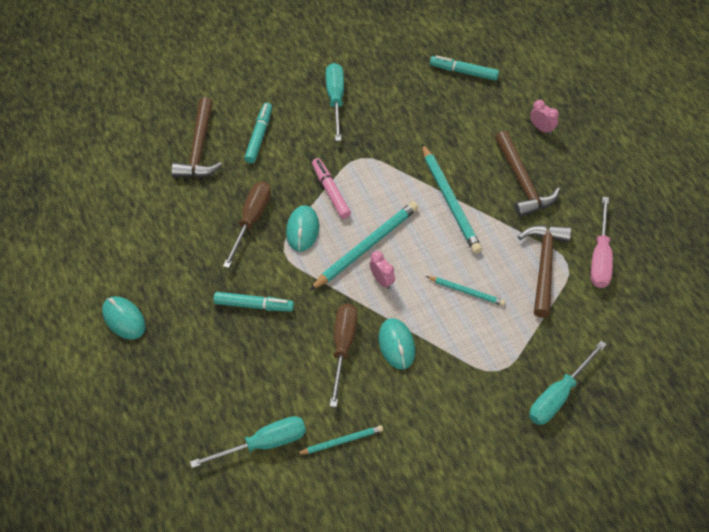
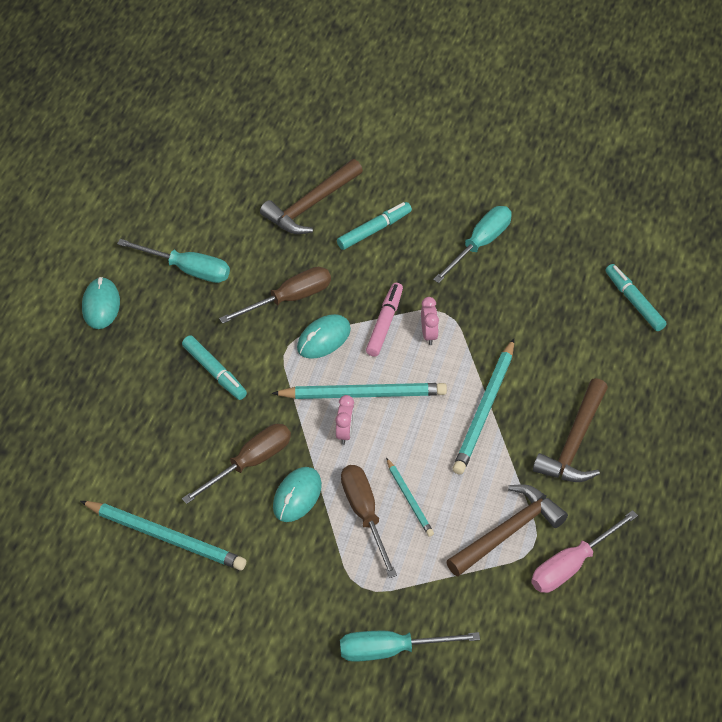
camera: 40 degrees right, 5 degrees down
turquoise screwdriver [190,416,306,468] -> turquoise screwdriver moved to [117,239,230,283]
turquoise pencil [296,425,383,455] -> turquoise pencil [80,501,246,570], size x1.80
pink clock [530,100,559,135] -> pink clock moved to [421,297,439,345]
none -> brown screwdriver [341,465,397,578]

